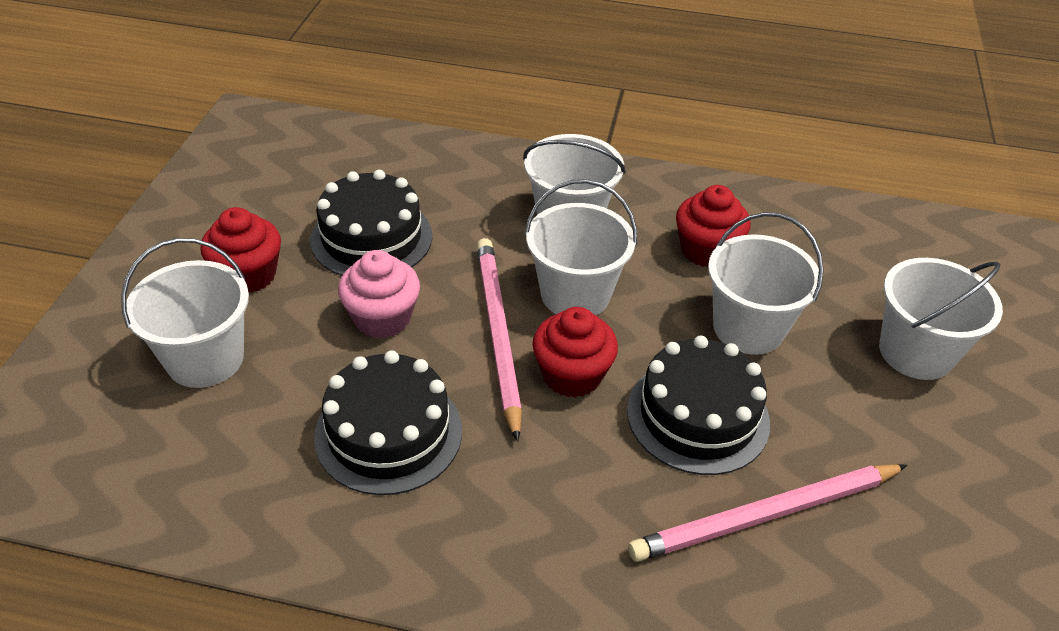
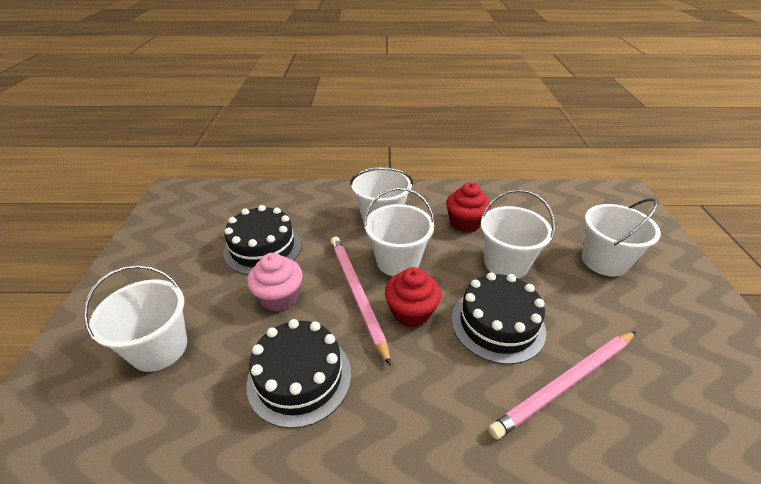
camera: 10 degrees left, 5 degrees down
red cupcake [200,207,281,293] -> none

